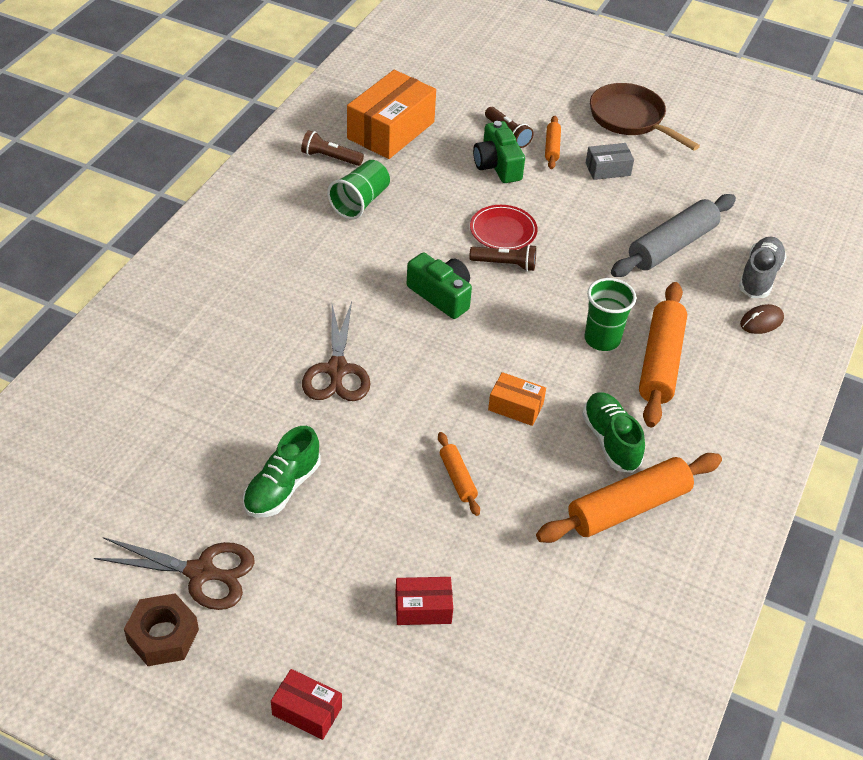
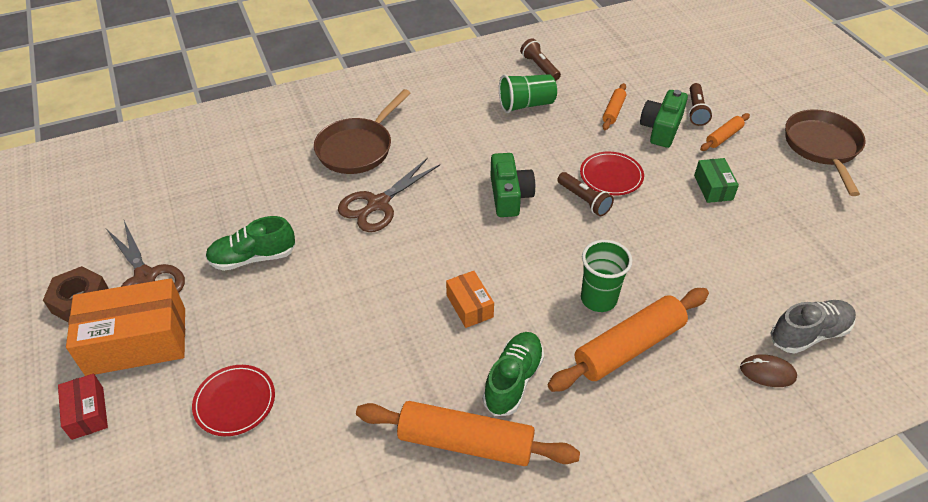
camera: 45 degrees right, 0 degrees up
orange box [347,70,436,159] -> orange box moved to [66,278,185,376]
red box [395,577,453,625] -> red plate [192,365,275,436]
orange rolling pin [438,432,480,516] -> orange rolling pin moved to [602,83,626,130]
grey box [586,143,634,180] -> none
grey rolling pin [611,194,736,277] -> none
none -> brown pan [314,89,411,174]
none -> green box [694,158,739,203]

